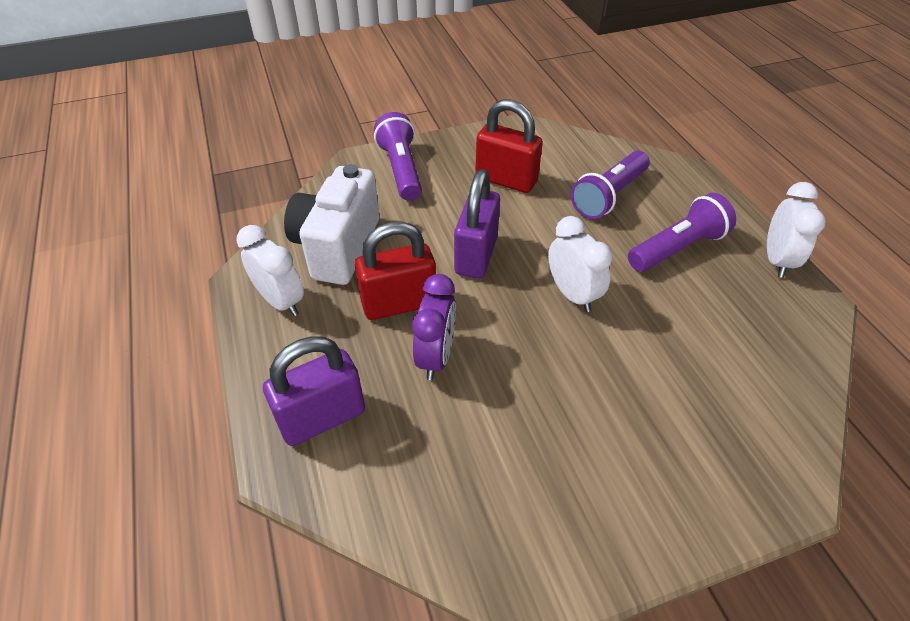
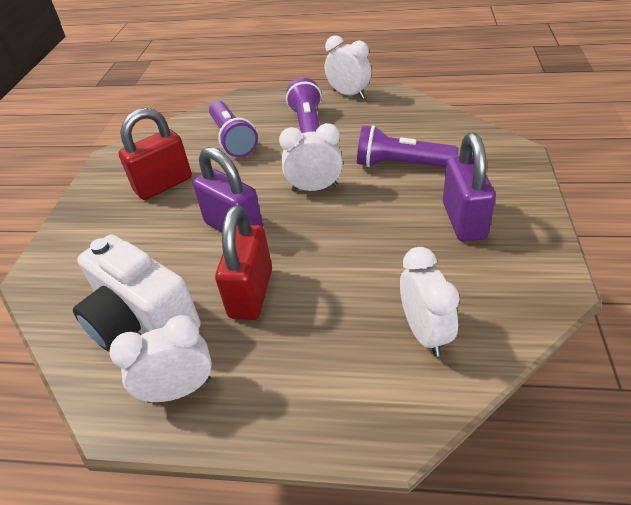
camera: 60 degrees left, 5 degrees down
purple padlock [263,336,365,446] -> purple padlock moved to [443,133,496,242]
purple flashlight [374,112,422,201] -> purple flashlight moved to [357,125,458,167]
purple clock [412,274,456,380] -> none
none -> white clock [400,247,459,357]

